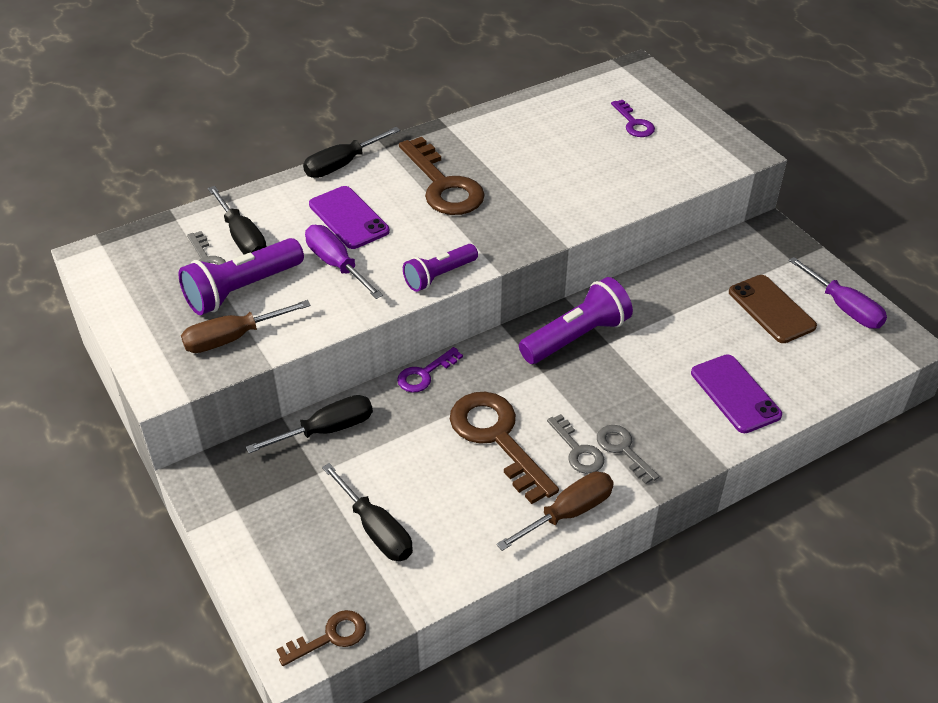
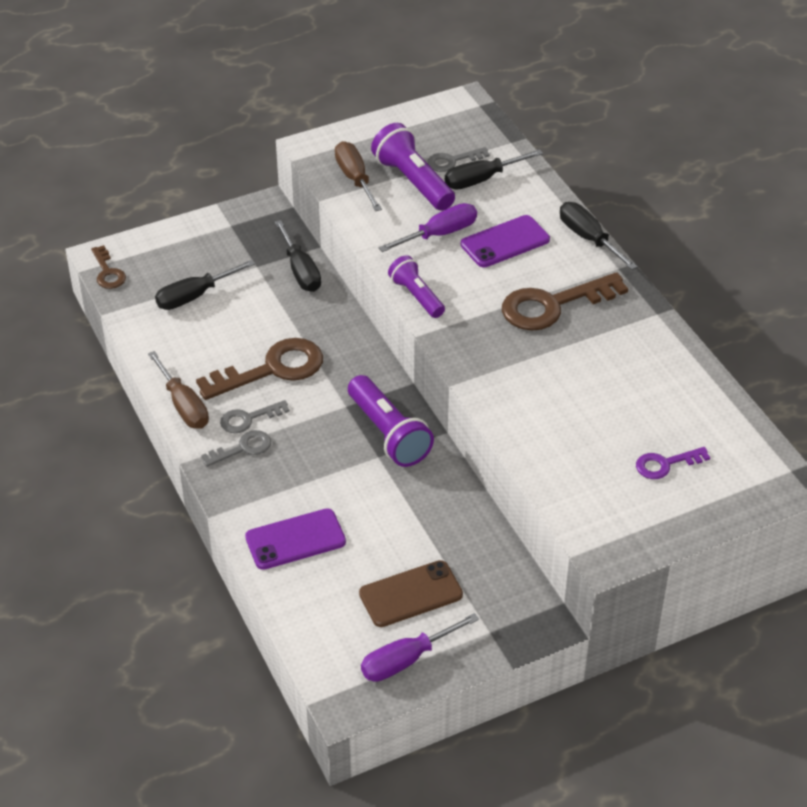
camera: 95 degrees right, 0 degrees up
purple key [397,347,463,393] -> none

